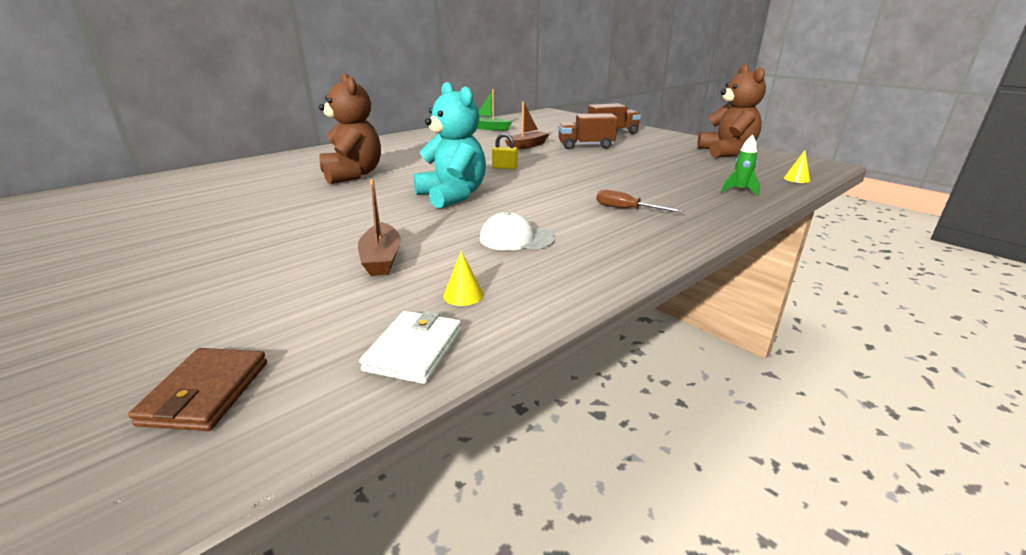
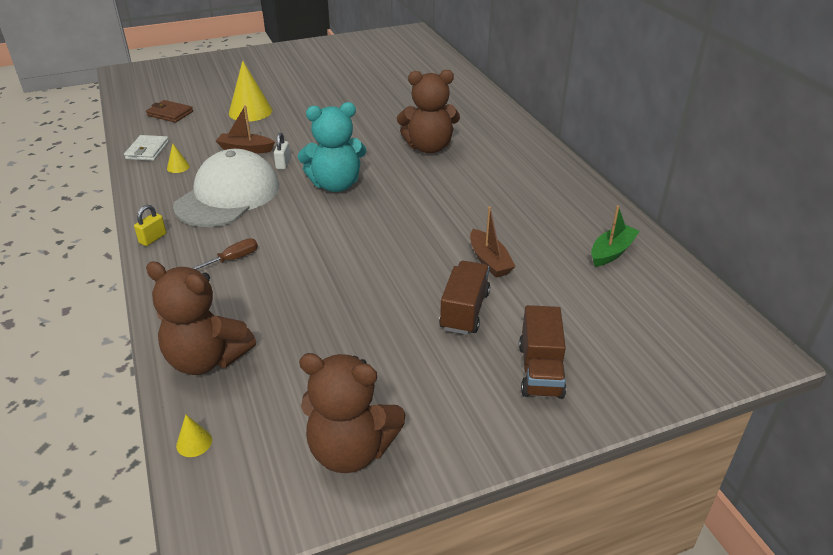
camera: 110 degrees right, 10 degrees up
white wallet [359,310,462,384] -> white wallet turned 60 degrees clockwise [124,135,169,161]
white cap [480,212,555,250] -> white cap [173,149,279,227], size x2.10
yellow padlock [492,133,518,169] -> yellow padlock moved to [134,205,166,246]
green rocket [721,134,760,196] -> brown teddy bear [146,261,256,375]
none -> yellow cone [229,60,272,122]
none -> white padlock [274,133,290,169]

